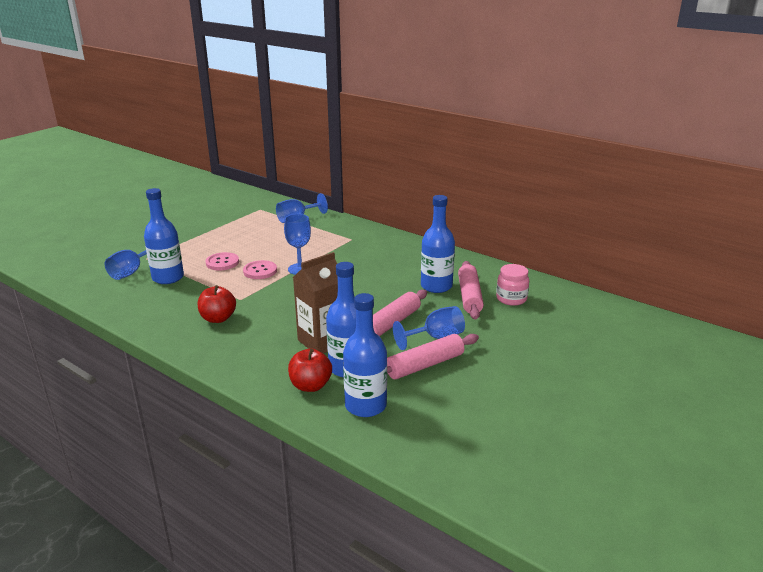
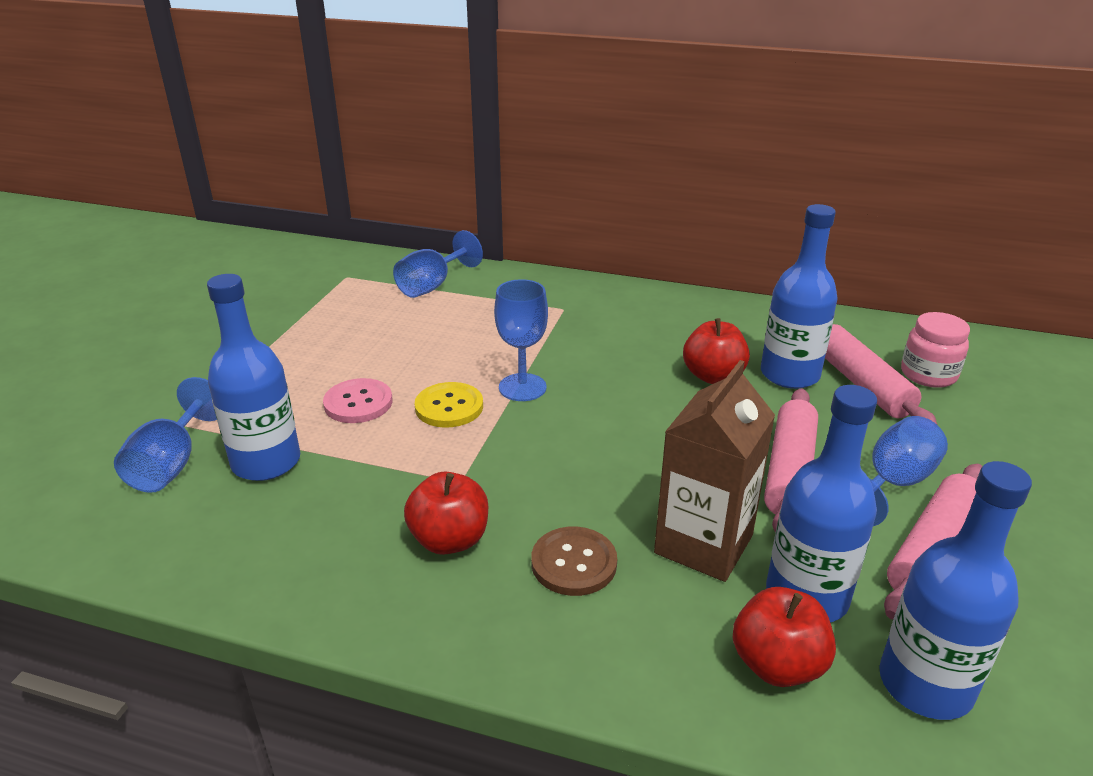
camera: 20 degrees left, 5 degrees up
pink button [243,260,277,279] -> yellow button [415,382,483,428]
none -> brown button [531,527,617,596]
none -> red apple [683,318,750,384]

